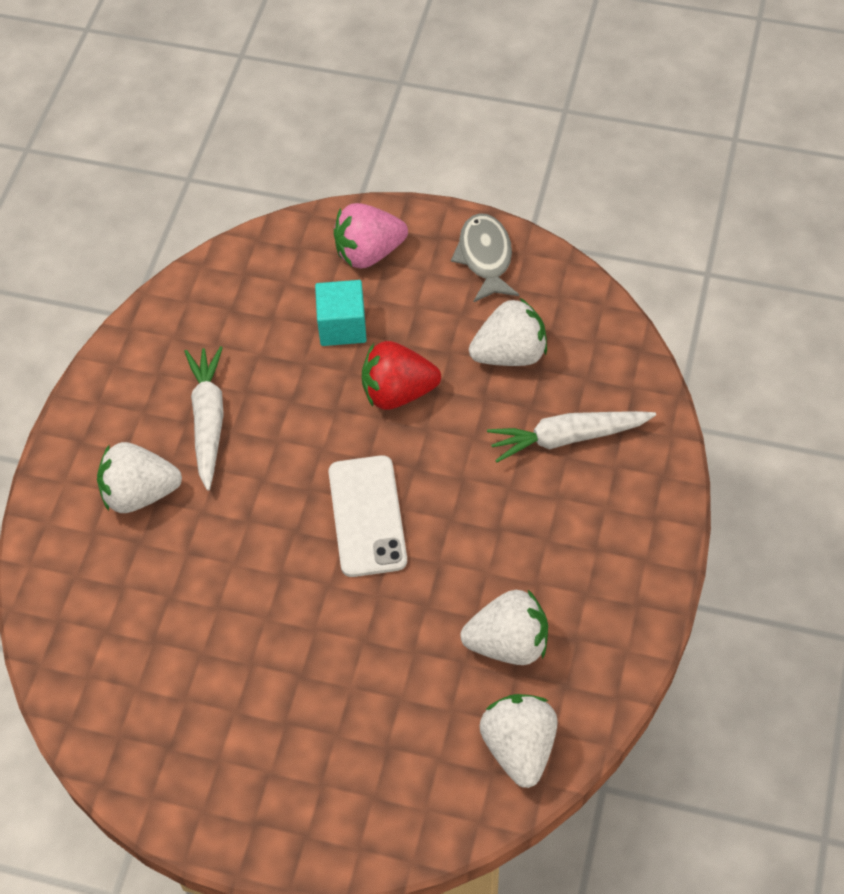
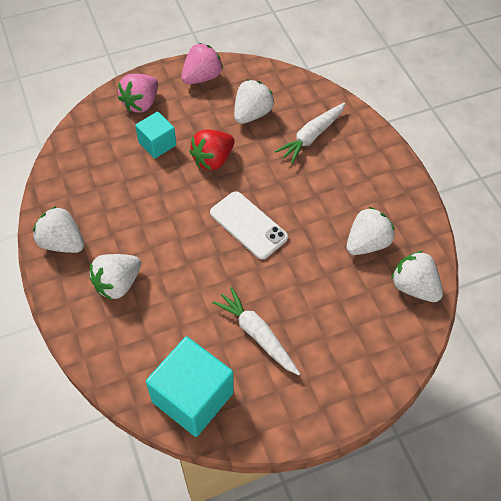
camera: 40 degrees left, 0 degrees up
white carrot [184,346,224,490] -> white carrot moved to [212,287,300,375]
grey fish [451,213,519,302] -> pink strawberry [181,43,223,84]
none -> white strawberry [33,206,84,253]
none -> turquoise cube [146,336,234,437]

